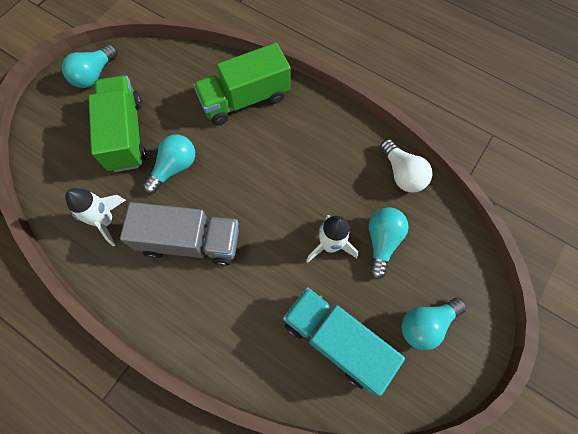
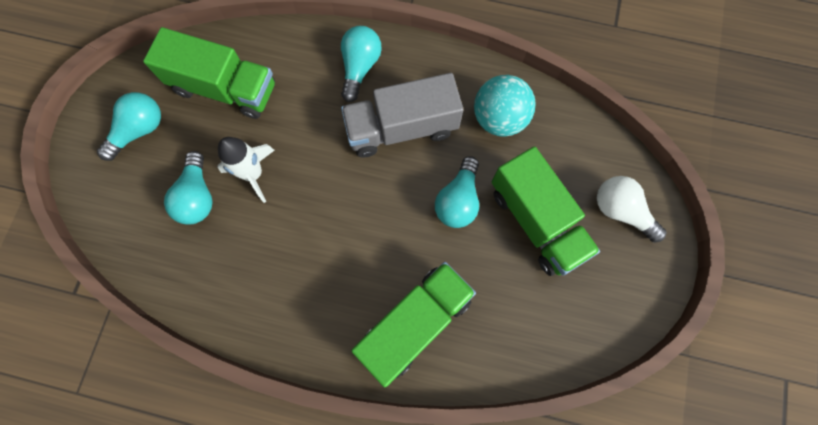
camera: 160 degrees right, 5 degrees up
turquoise light bulb [62,44,118,88] -> turquoise light bulb moved to [341,26,382,102]
white rocket [65,188,126,246] -> turquoise ball [474,75,536,137]
turquoise truck [283,287,405,396] -> green truck [143,27,275,119]
white light bulb [380,139,433,193] -> white light bulb moved to [597,176,667,243]

